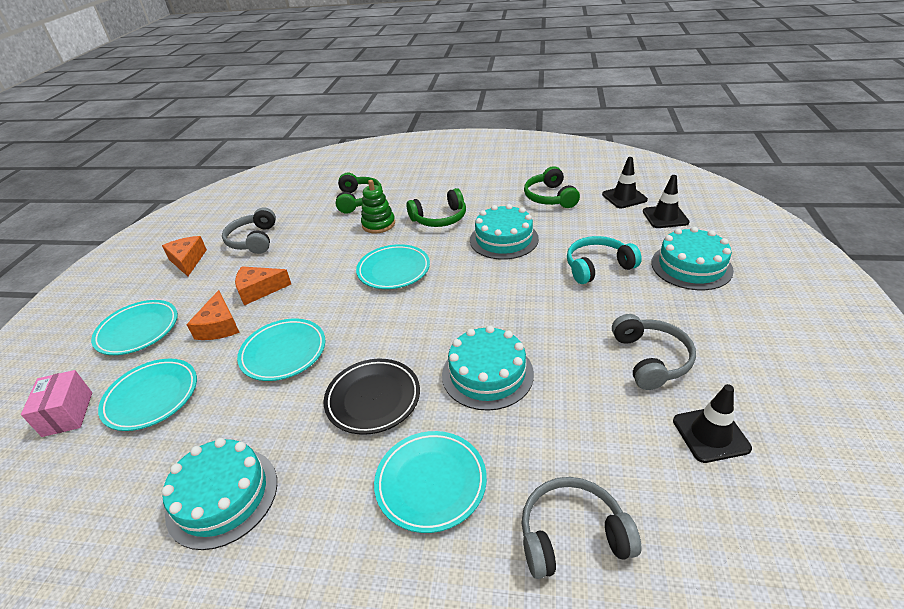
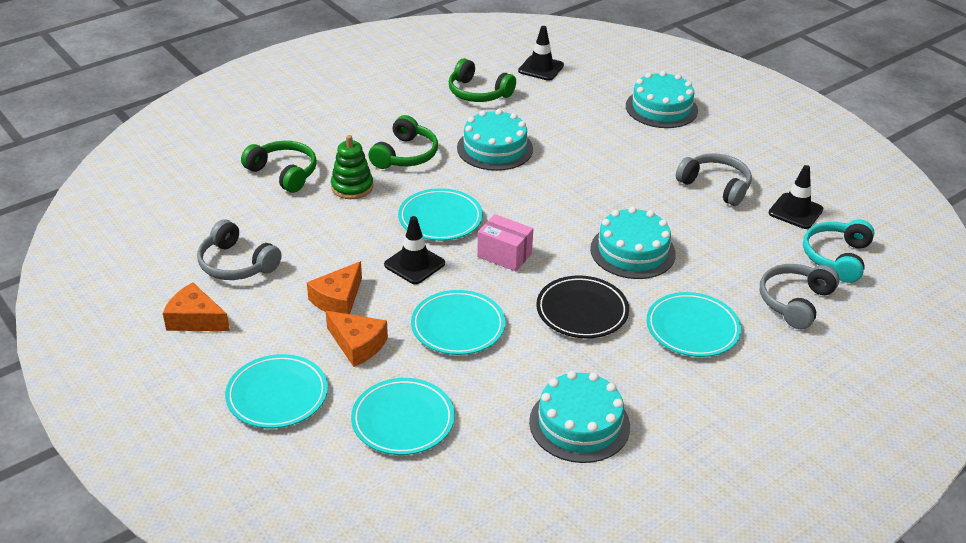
camera: 50 degrees left, 0 degrees up
pink box [21,370,92,437] -> pink box moved to [477,214,533,271]
turquoise headphones [567,236,642,284] -> turquoise headphones moved to [803,219,874,283]
black traffic cone [643,175,690,228] -> black traffic cone moved to [384,216,445,284]

